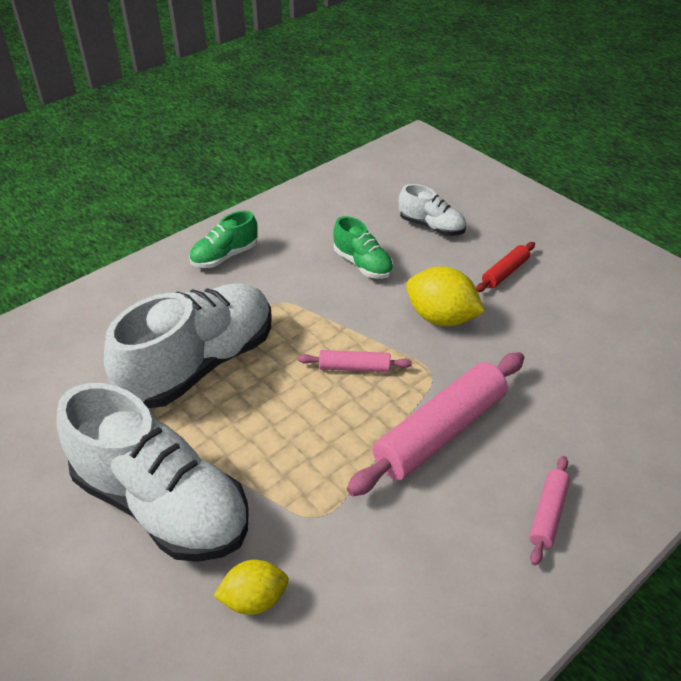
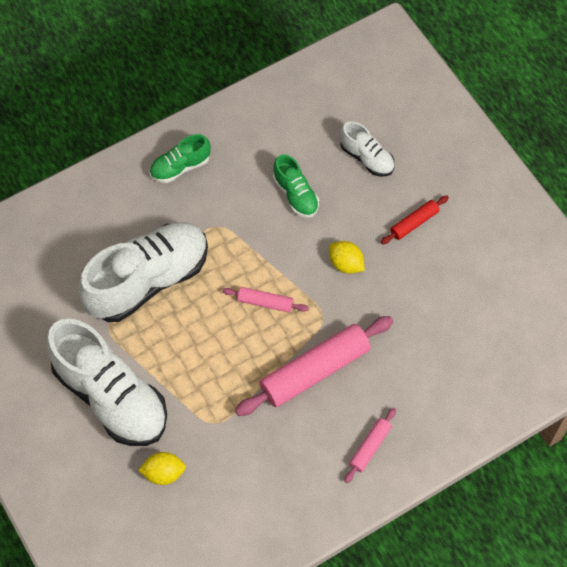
camera: 10 degrees right, 20 degrees up
yellow lemon [406,266,485,326] -> yellow lemon [329,241,365,274], size x0.65

